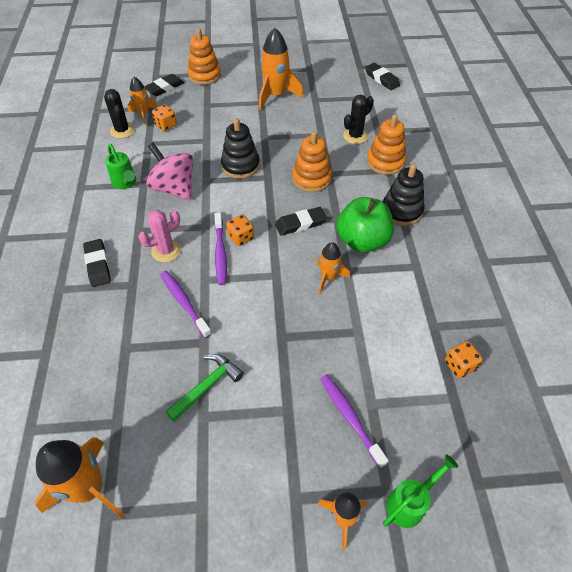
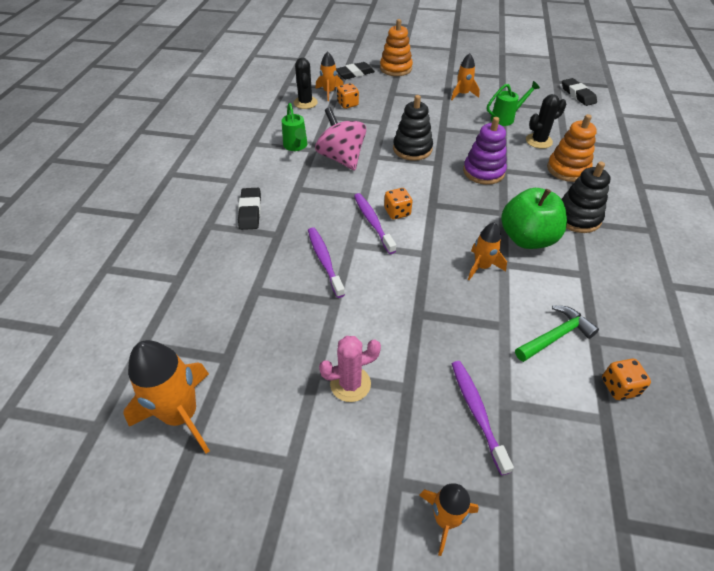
camera: 15 degrees right, 5 degrees down
pink cactus [138,210,181,262] -> pink cactus moved to [319,336,381,402]
green hammer [165,354,244,422] -> green hammer moved to [515,306,599,362]
purple toothbrush [214,213,227,285] -> purple toothbrush turned 150 degrees clockwise [354,193,396,254]
orange rocket [259,28,303,110] -> orange rocket [451,53,480,100], size x0.59
black eraser [275,207,327,236] -> none
orange stacking toy [292,131,332,192] -> purple stacking toy [463,117,507,185]
green watering can [383,454,458,528] -> green watering can moved to [487,81,540,126]

